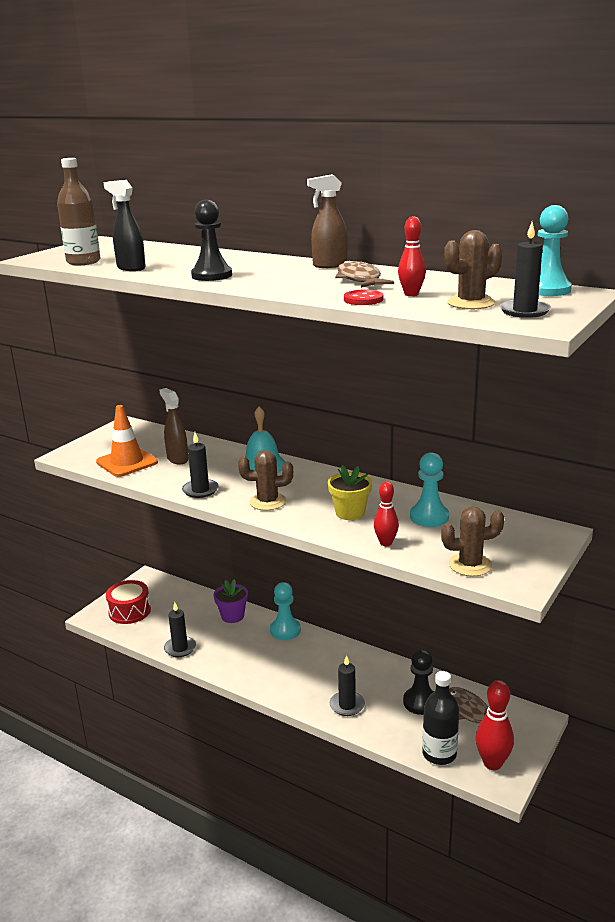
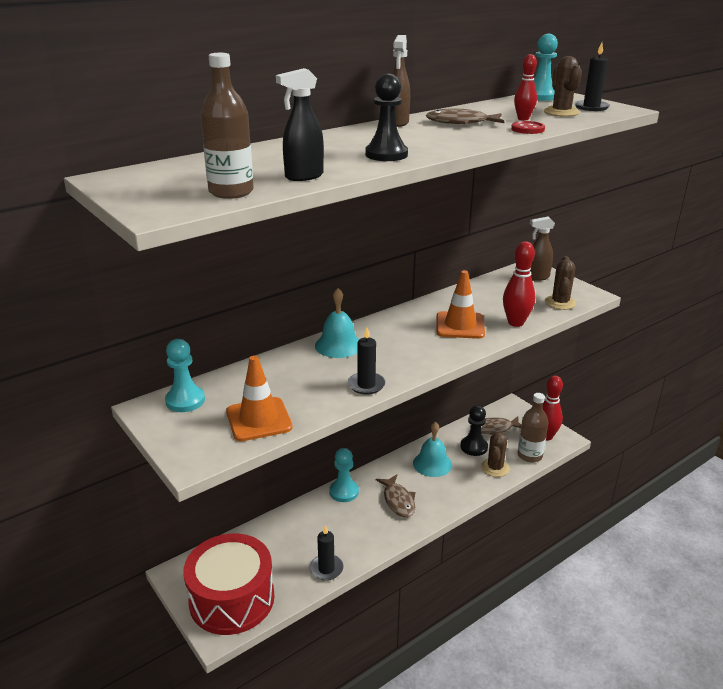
camera: 70 degrees left, 5 degrees up
red drum [106,580,151,624] -> red drum [183,533,275,635], size x1.72
brown spray bottle [159,388,189,465] -> brown spray bottle moved to [530,217,555,281]
purple flower pot [213,579,248,623] -> none
brown cactus [238,450,293,510] -> brown cactus moved to [481,431,510,477]
yellow flower pot [328,465,372,520] -> orange traffic cone [436,270,485,339]
black candle [330,655,365,716] -> none
red bowling pin [374,481,399,546] -> red bowling pin [503,241,535,327], size x1.60
turquoise pawn [410,452,449,527] -> turquoise pawn moved to [165,339,205,412]
black bottle [422,671,459,765] -> brown bottle [518,393,549,463]
none -> brown fish [376,474,416,518]
none -> turquoise bell [413,422,452,477]

